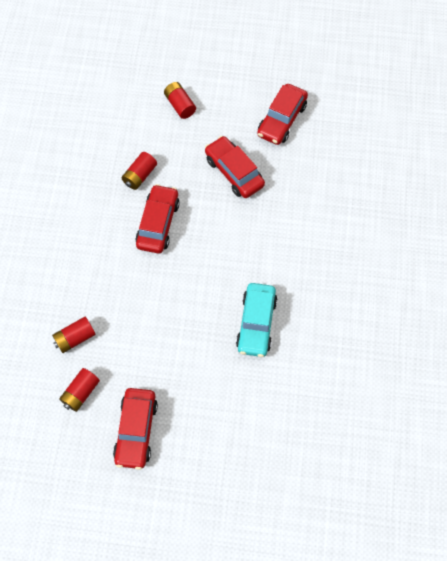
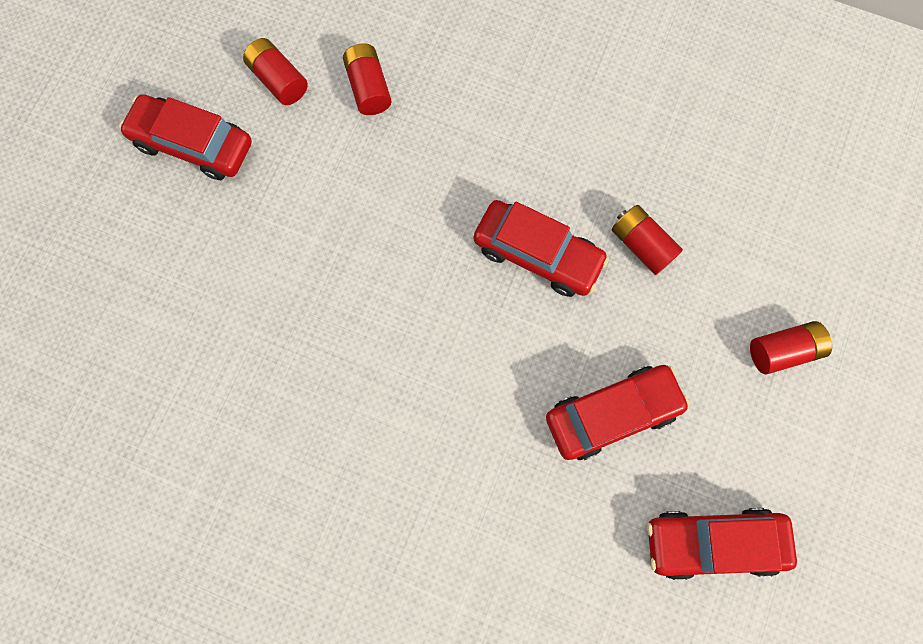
camera: 105 degrees right, 10 degrees up
turquoise car [236,283,277,357] -> none
red car [257,84,308,145] -> red car turned 45 degrees counterclockwise [647,508,797,580]

